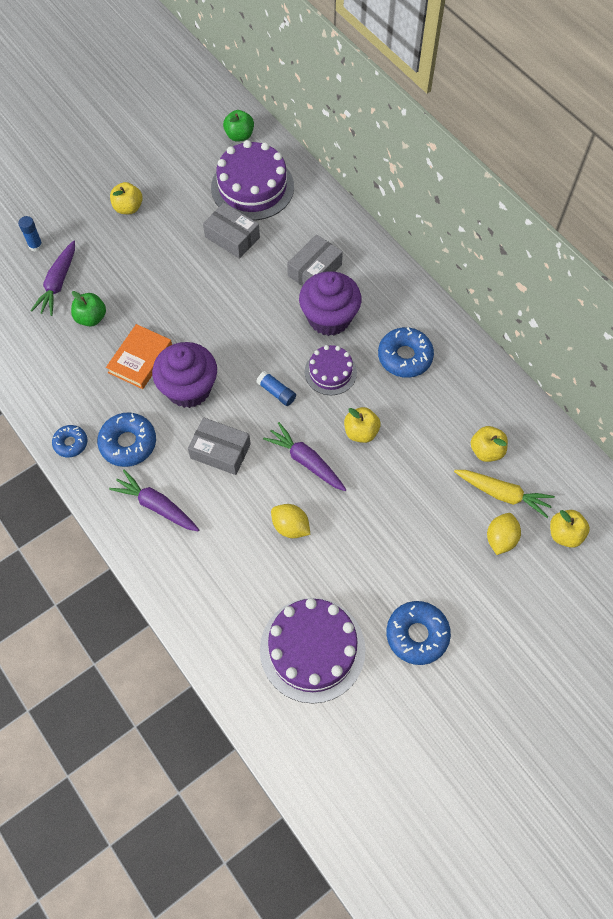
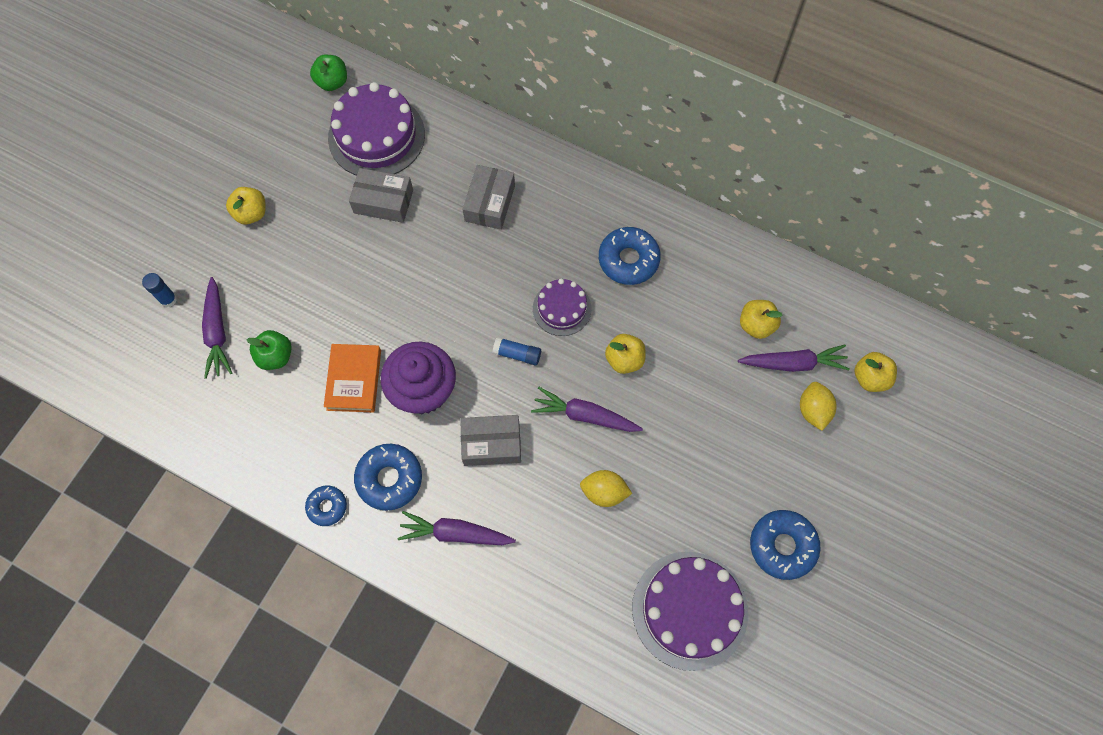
camera: 25 degrees left, 5 degrees up
purple cupcake [299,271,361,336] -> none
yellow carrot [454,470,555,518] -> purple carrot [738,344,850,372]

